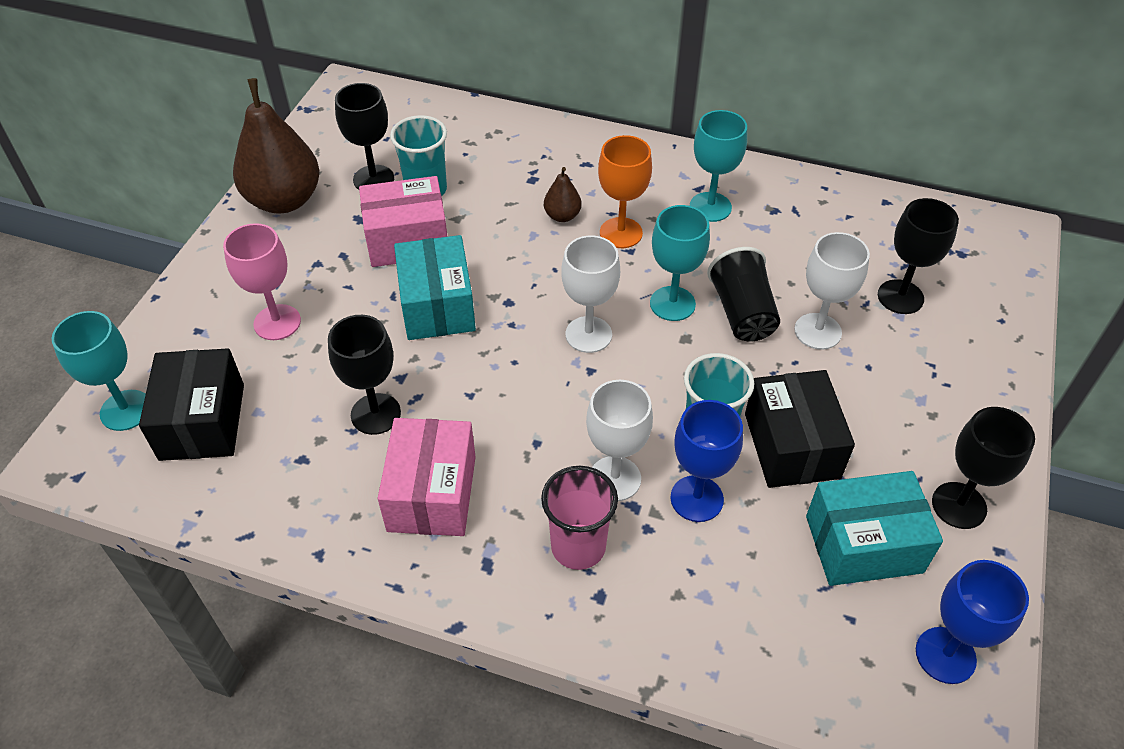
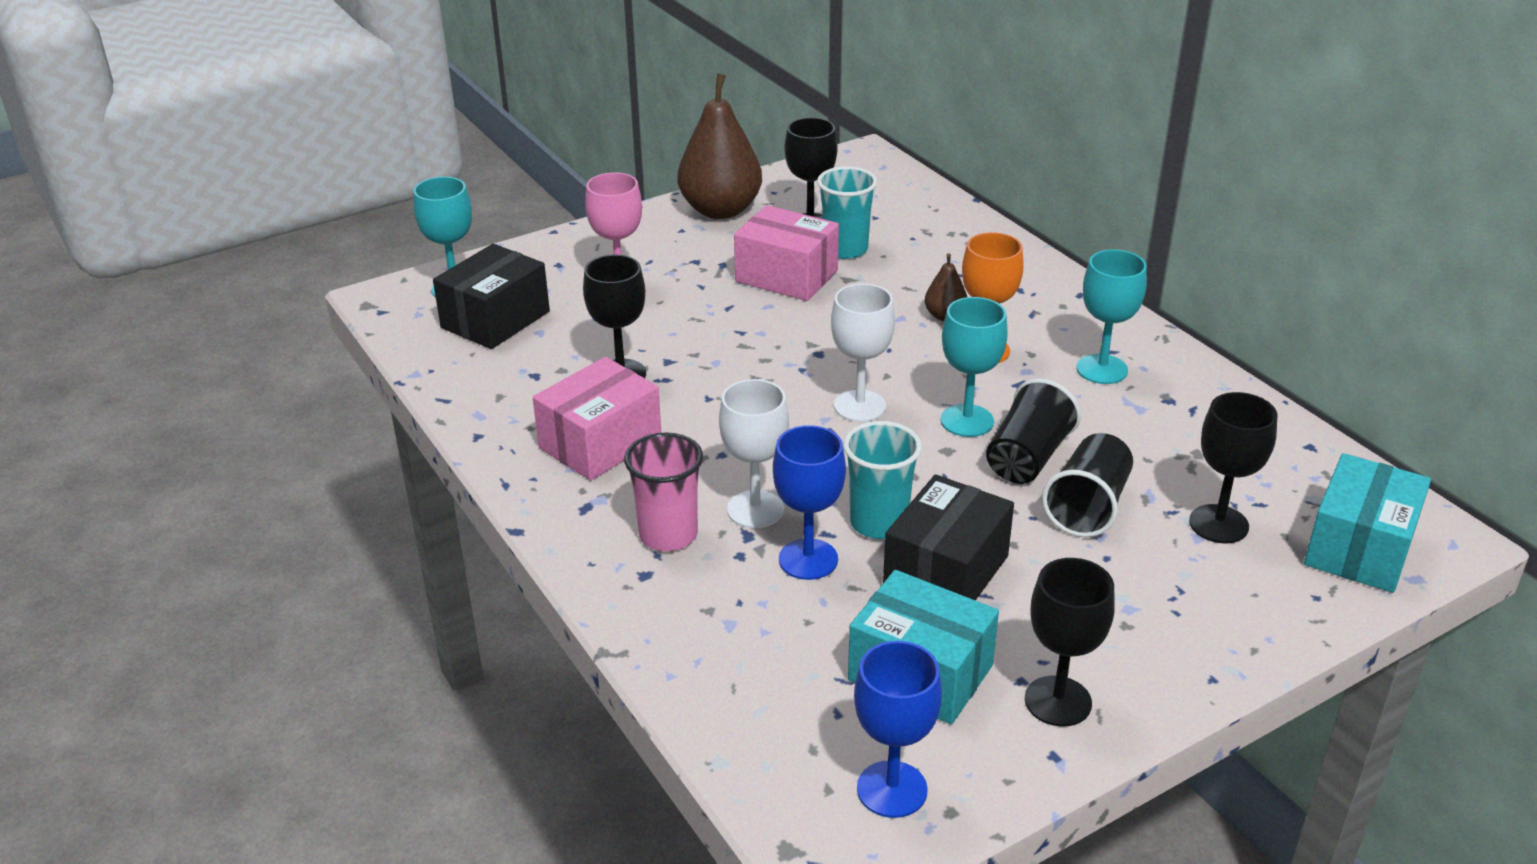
camera: 40 degrees right, 15 degrees down
turquoise box [394,235,476,340] -> turquoise box moved to [1304,453,1431,593]
white goblet [794,232,870,350] -> black cup [1042,433,1133,537]

